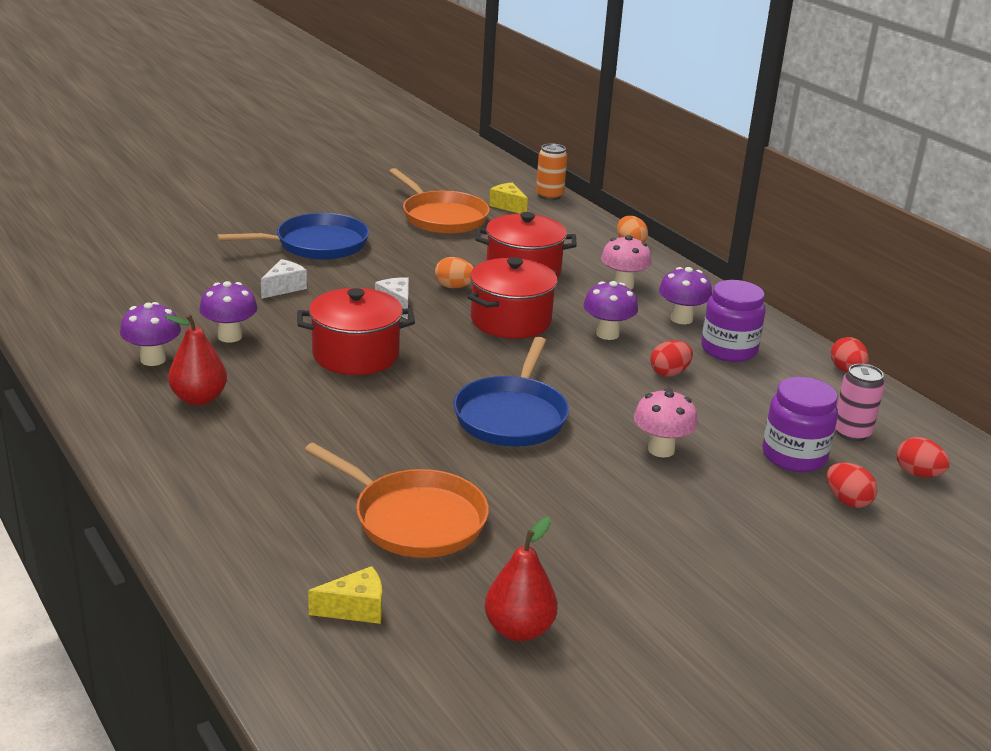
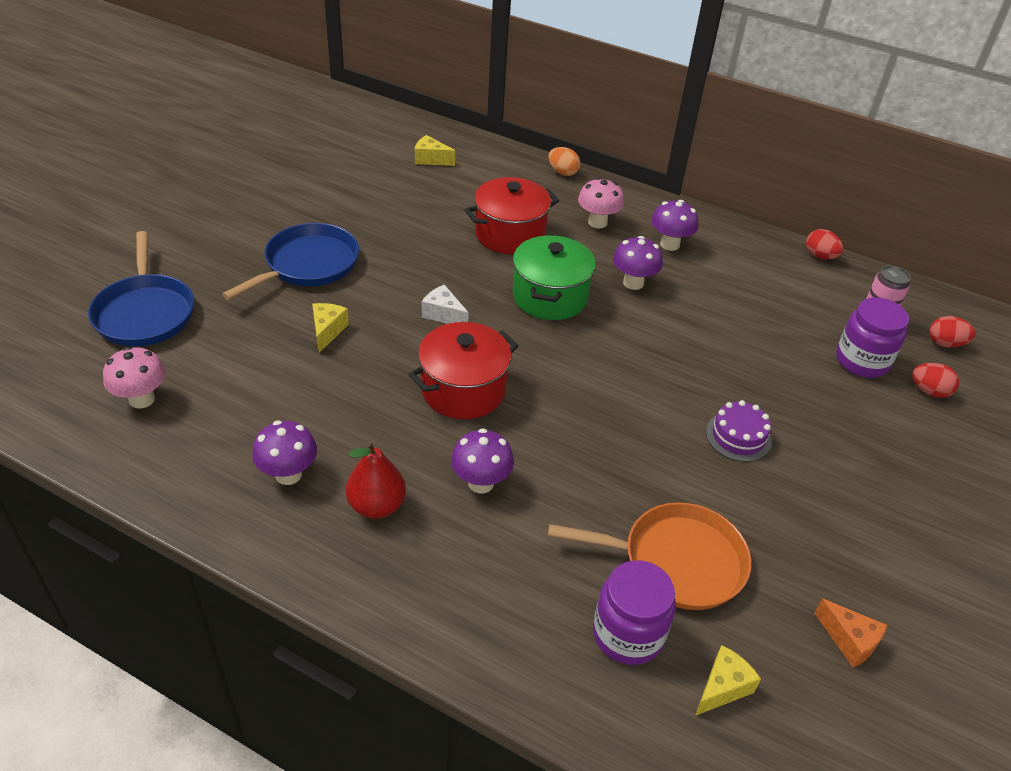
camera: 30 degrees left, 15 degrees up
purple mushroom [199,281,258,343] -> purple mushroom moved to [451,429,514,494]
white cheese [261,259,307,299] -> yellow cheese [312,303,349,353]
orange pan [389,168,490,234] -> none
orange egg [435,257,474,288] -> none
blue pan [453,337,569,447] -> blue pan moved to [88,231,194,347]
red pot [468,257,558,339] -> green pot [513,235,596,320]
red pear [485,517,558,641] -> orange cheese [814,599,887,668]
orange can [536,144,567,200] -> none
pink mushroom [634,388,698,458] -> pink mushroom moved to [103,347,166,409]
red egg [650,340,693,377] -> none
purple jar [701,280,765,362] -> purple jar moved to [593,560,676,665]
none -> purple cake [706,400,772,462]

